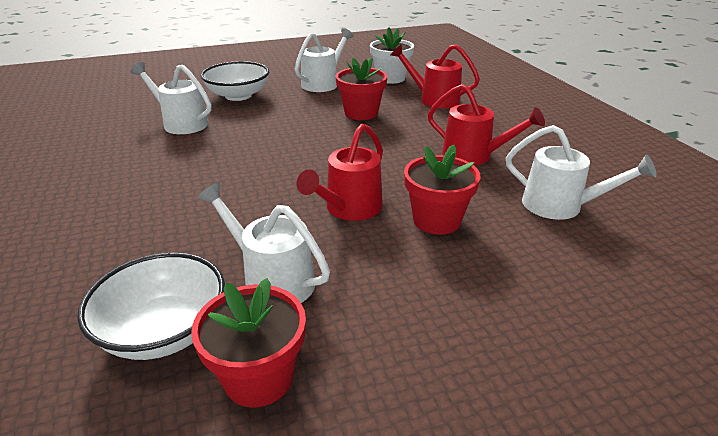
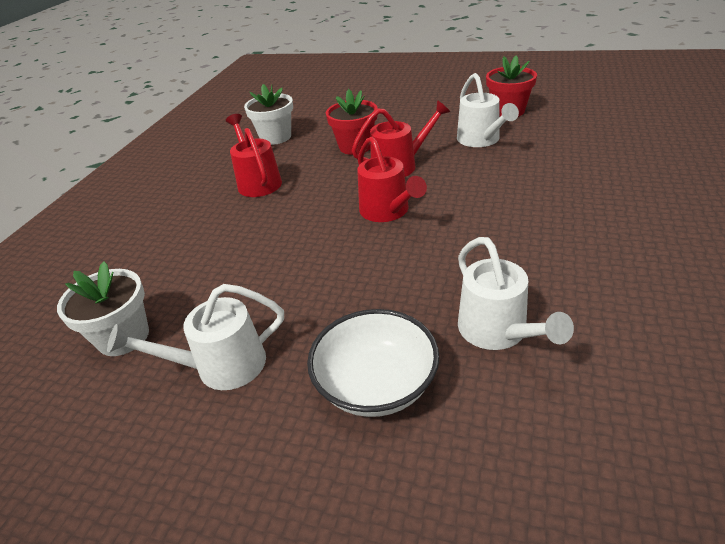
camera: 140 degrees left, 5 degrees up
white bowl [77,252,225,360] -> none
red flower pot [335,57,388,120] -> none
red watering can [391,44,480,108] -> red watering can moved to [357,137,427,222]
white watering can [506,125,657,220] -> white flower pot [244,84,293,145]

